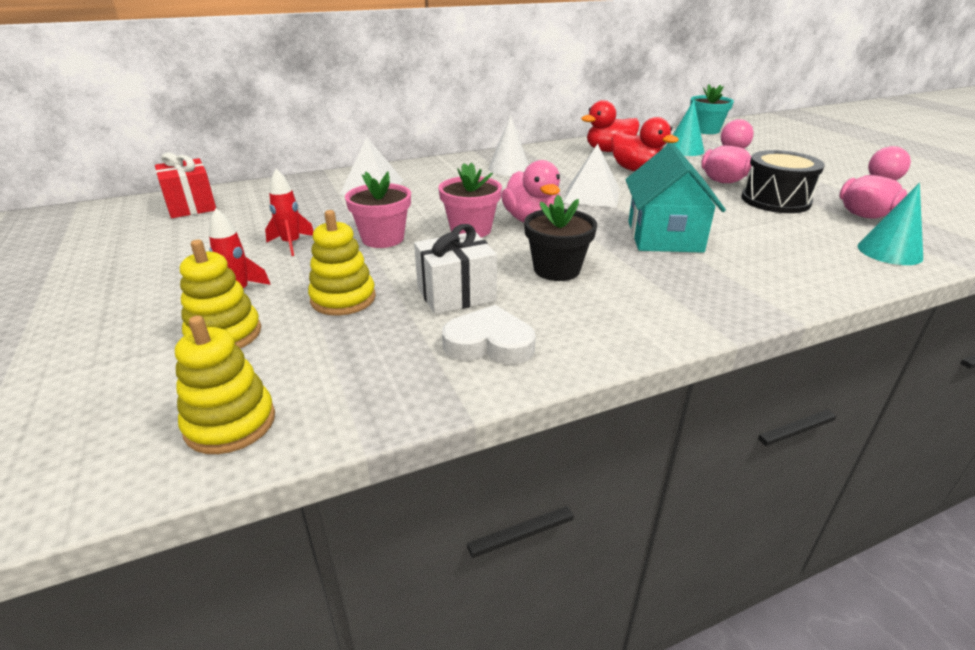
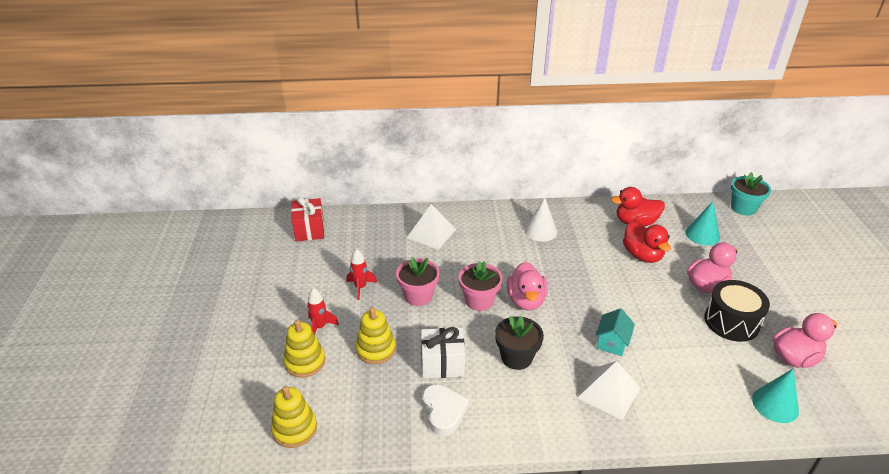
camera: 20 degrees right, 5 degrees up
white heart [442,305,536,365] -> white heart turned 45 degrees clockwise [422,384,469,436]
white pyramid [563,144,620,208] -> white pyramid moved to [577,361,640,420]
turquoise house [625,143,726,253] -> turquoise house [595,308,635,356], size x0.56

